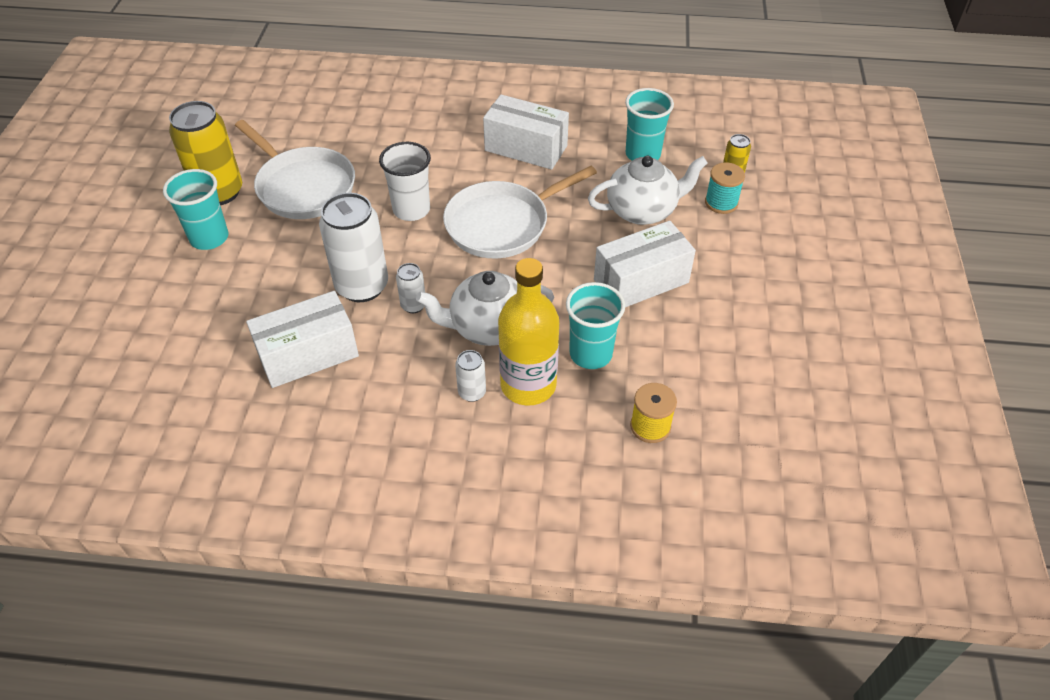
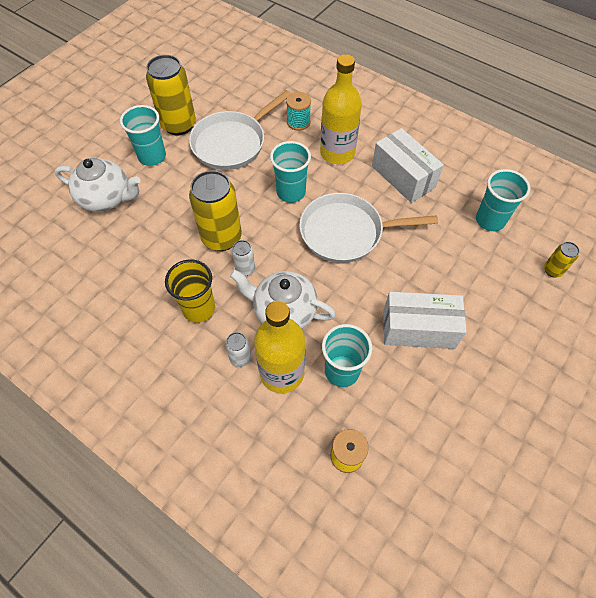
camera: 30 degrees right, 10 degrees up
white pan [235,120,355,219] -> white pan turned 60 degrees clockwise [189,90,291,170]
white box [246,291,359,388] -> none
white can [319,193,388,302] -> yellow can [189,170,242,251]
white cup [379,142,431,221] -> turquoise cup [270,141,311,203]
white teapot [588,156,708,225] -> white teapot moved to [55,158,141,212]
turquoise spool [705,162,745,214] -> turquoise spool moved to [286,92,311,131]
none -> yellow cup [165,259,215,323]
none -> yellow bottle [320,54,362,164]

